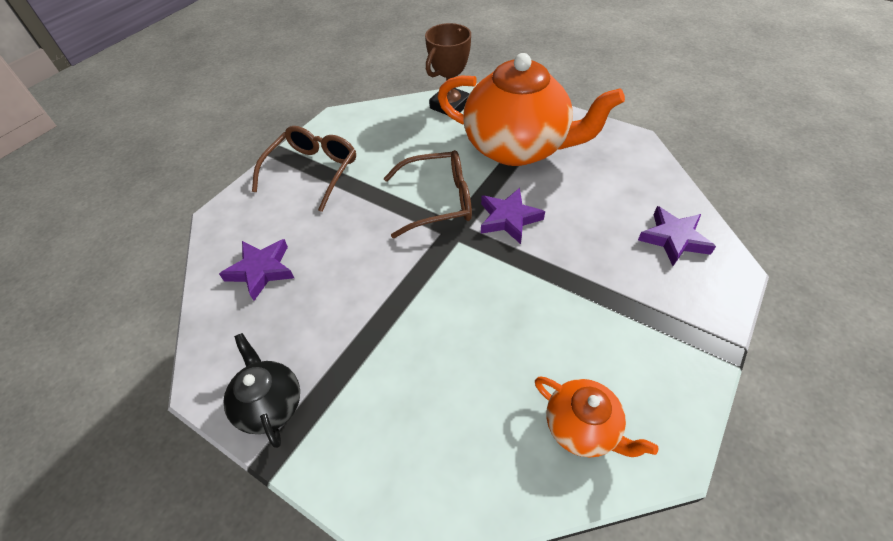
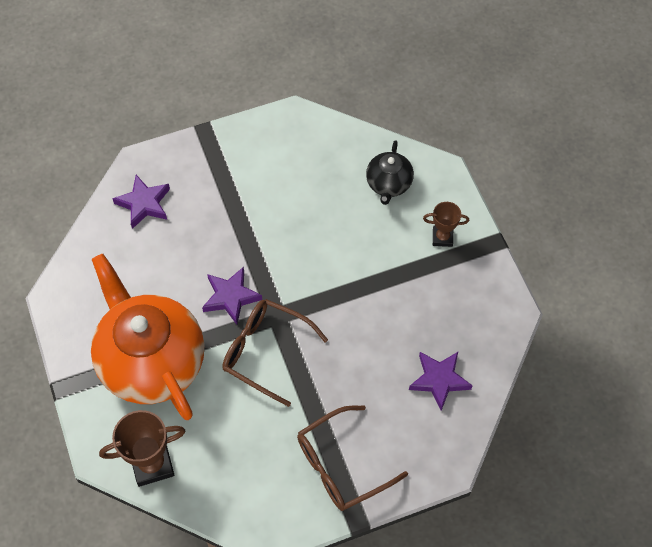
camera: 145 degrees left, 10 degrees up
black teapot [223,333,300,448] -> black teapot moved to [366,140,414,205]
orange teapot [535,377,659,457] -> none
none -> brown trophy [423,202,469,247]

